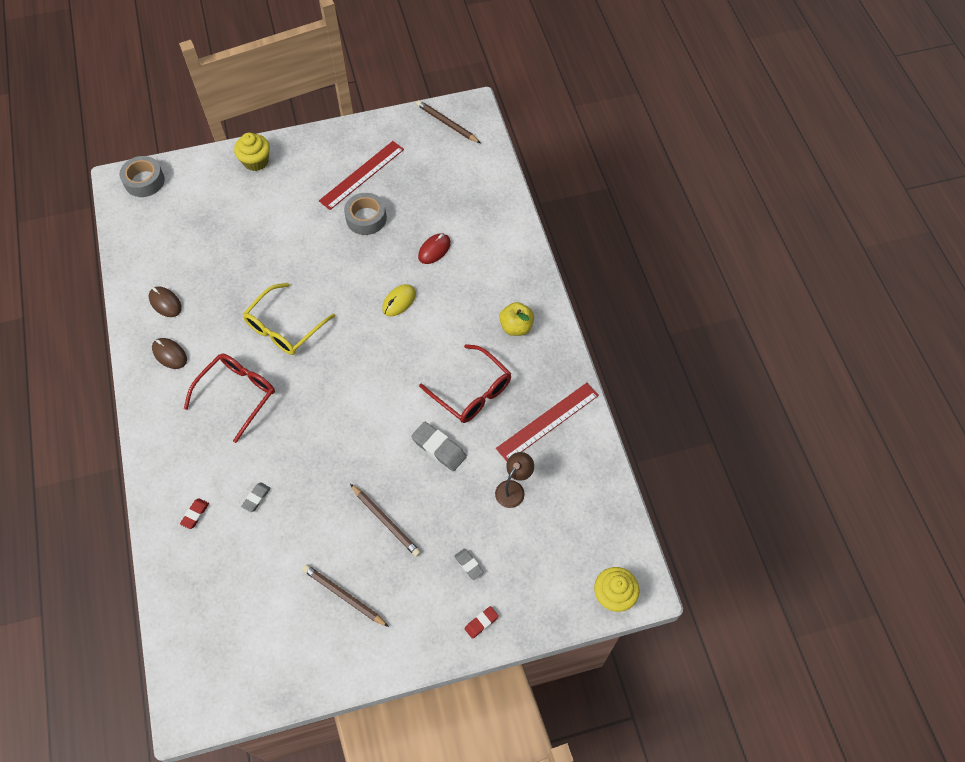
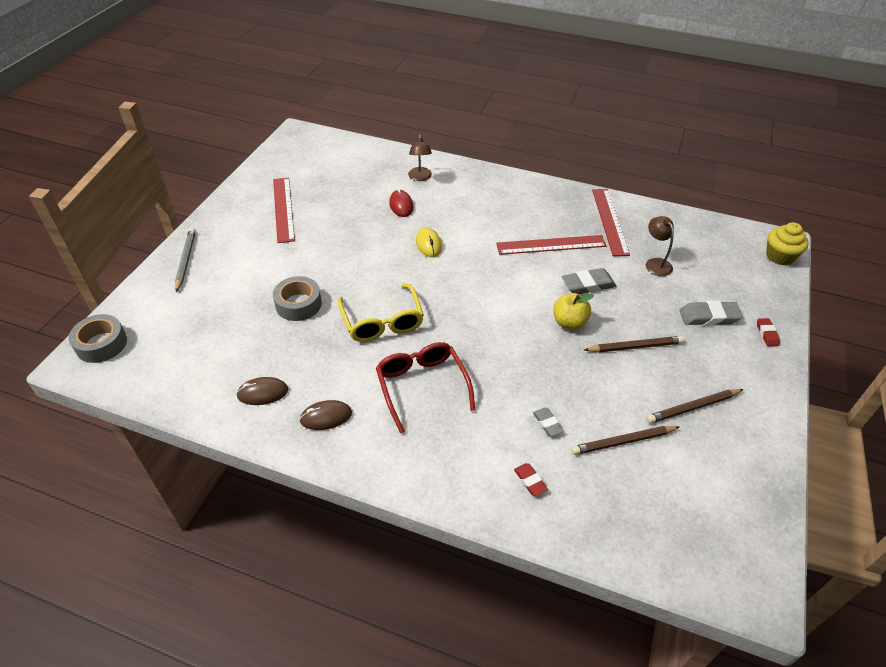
camera: 55 degrees left, 15 degrees down
yellow cupcake [234,133,270,171] -> grey pencil [175,228,196,292]
grey tape [344,193,387,235] -> grey tape moved to [273,276,322,321]
brown pencil [416,100,480,143] -> brown pencil moved to [571,426,679,455]
red glasses [419,344,511,423] -> red ruler [496,235,606,255]
grey eraser [454,549,484,580] -> grey eraser [680,301,743,326], size x1.76
yellow apple [499,302,534,336] -> yellow apple moved to [553,293,594,330]
none -> brown lamp [408,135,432,181]

